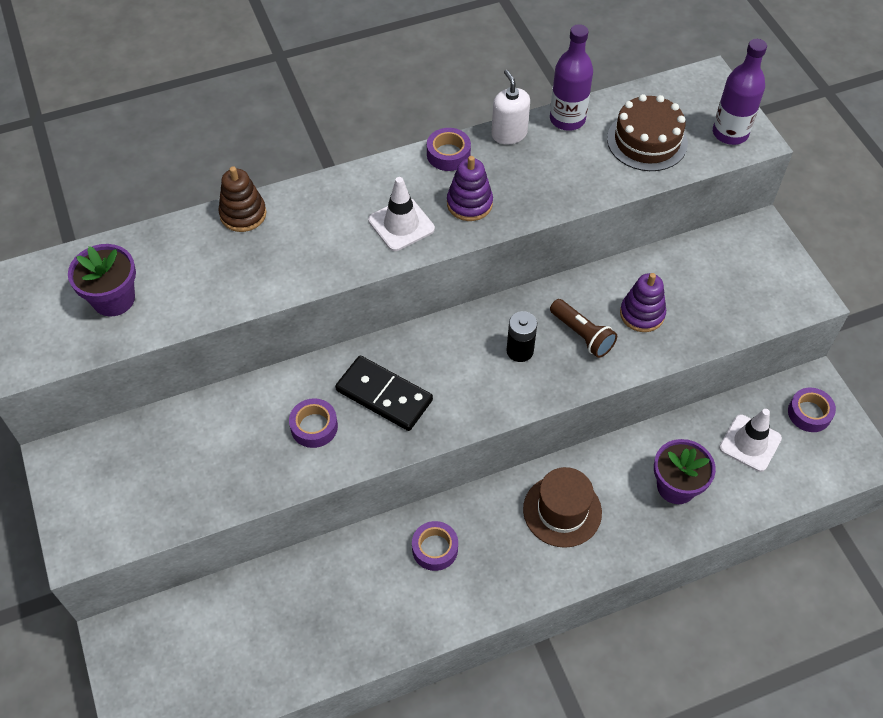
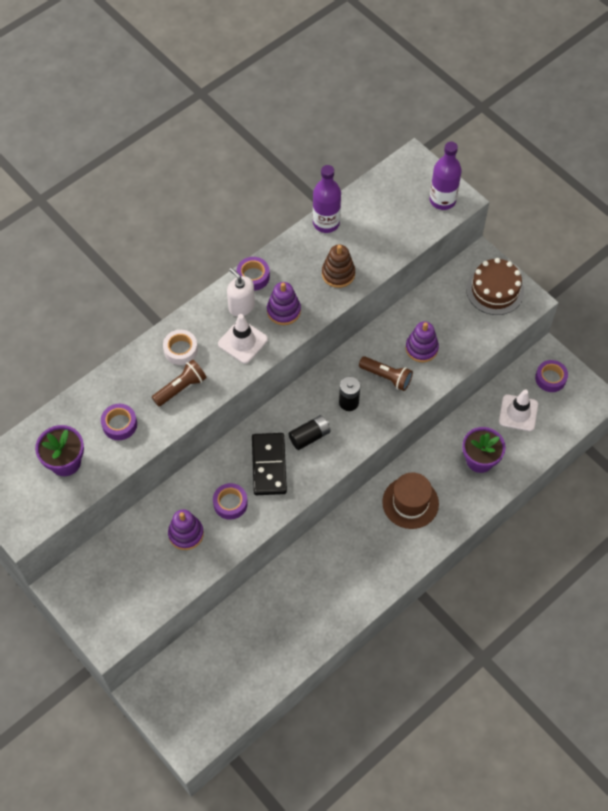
camera: 20 degrees left, 5 degrees up
brown stacking toy [218,166,266,232] -> brown stacking toy moved to [322,245,355,288]
black domino [335,355,433,431] -> black domino turned 75 degrees clockwise [252,433,287,495]
purple tape [412,521,458,571] -> purple tape moved to [101,404,137,440]
white soap dispenser [491,70,530,145] -> white soap dispenser moved to [227,268,255,317]
brown cake [607,94,688,171] -> brown cake moved to [466,258,524,315]
none -> brown flashlight [152,360,207,406]
none -> white tape [163,330,198,365]
none -> purple stacking toy [168,509,204,550]
none -> black battery [289,415,331,450]

